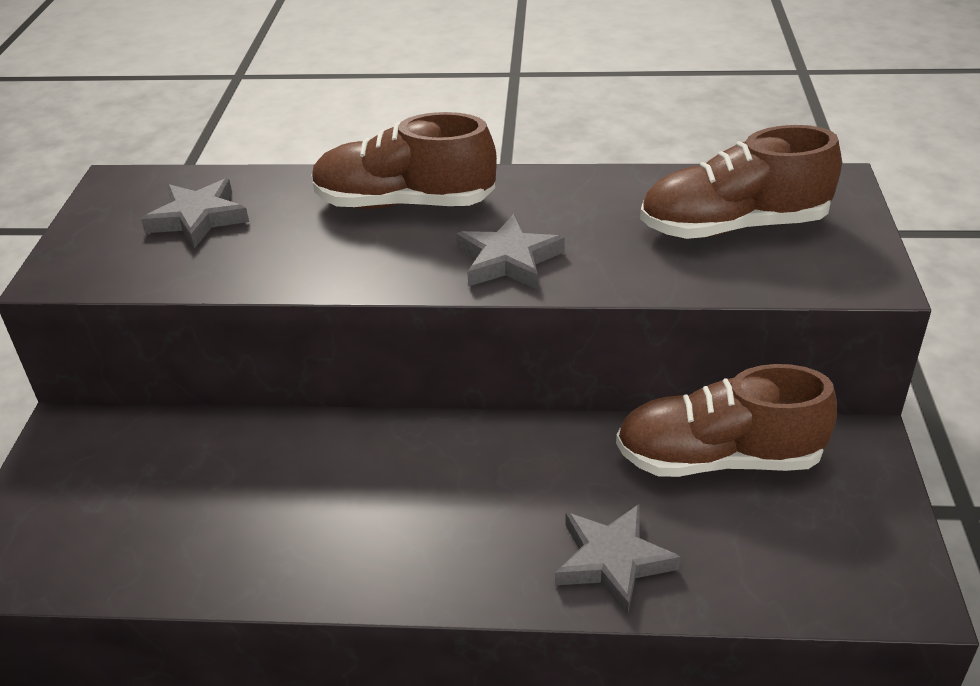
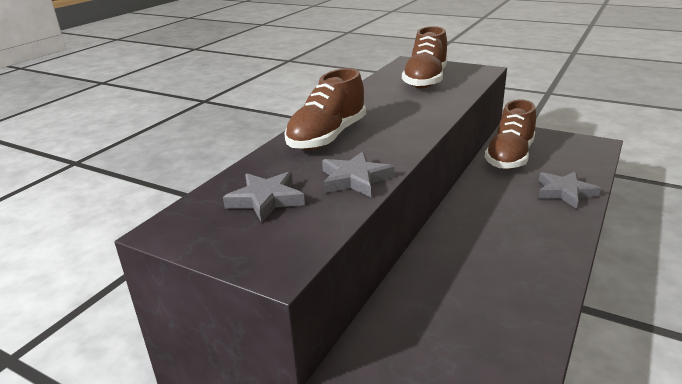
camera: 65 degrees left, 10 degrees down
grey star [456,214,565,289] -> grey star moved to [322,151,394,197]

